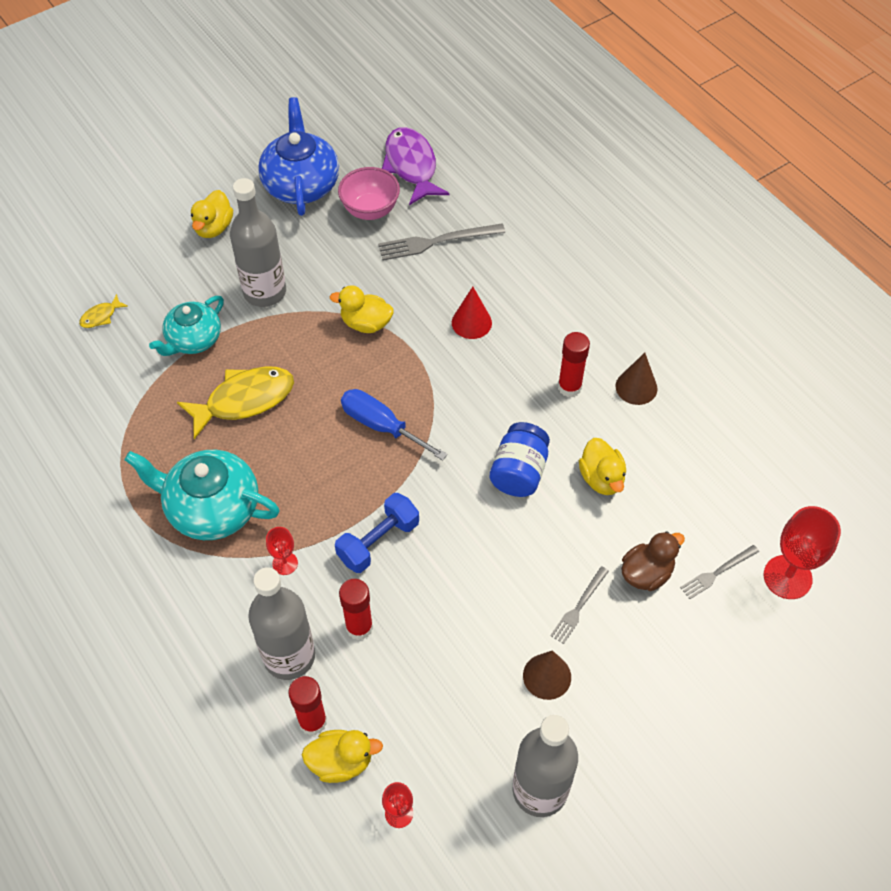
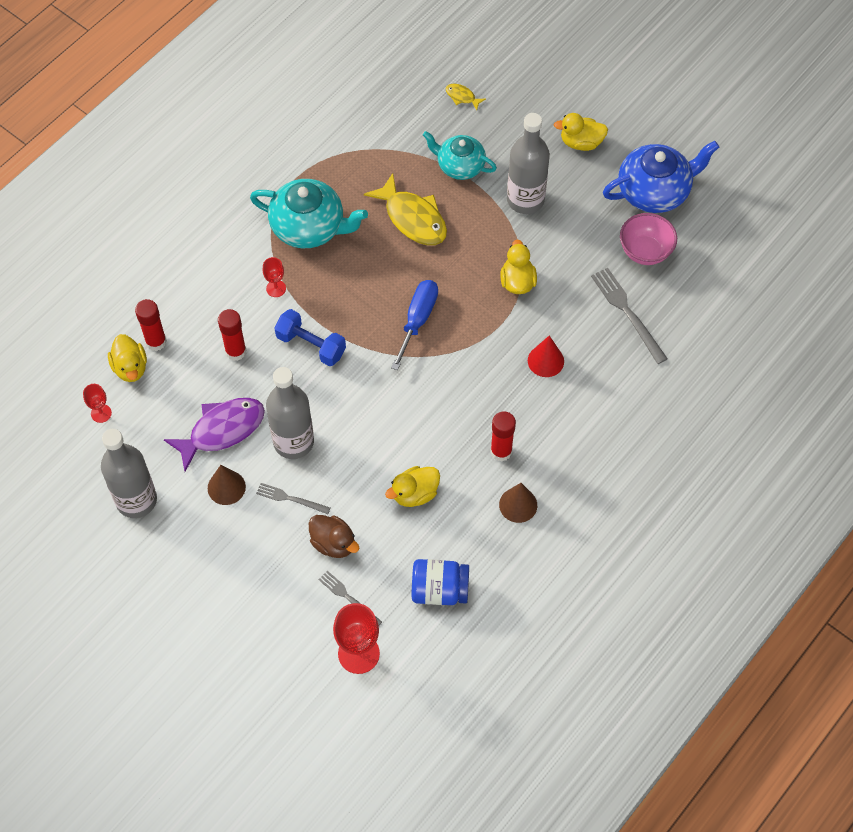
camera: 75 degrees right, 5 degrees up
turquoise teapot [124,450,280,540] -> turquoise teapot turned 105 degrees clockwise [250,179,368,248]
grey bottle [248,567,315,680] -> grey bottle moved to [266,367,314,459]
purple fish [382,127,450,205] -> purple fish moved to [164,398,265,472]
blue jar [490,422,550,497] -> blue jar moved to [412,559,469,605]

